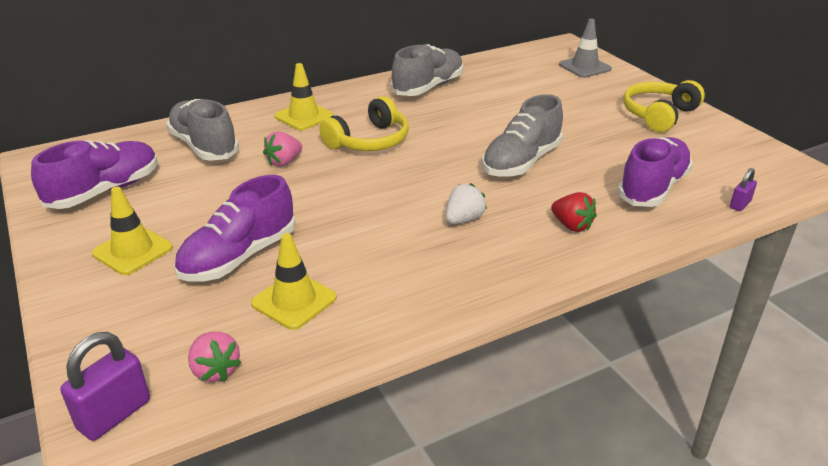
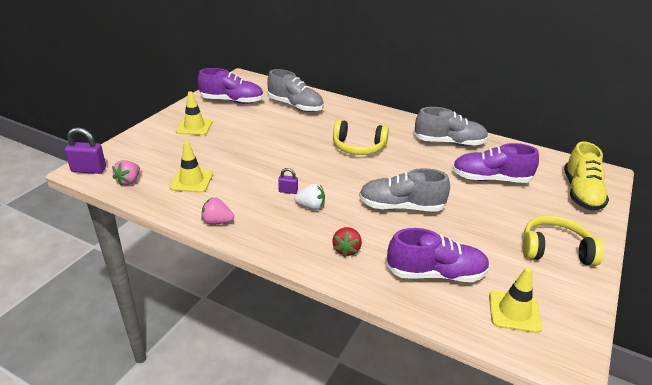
camera: 55 degrees right, 0 degrees up
grey shoe [166,99,239,161] -> grey shoe turned 105 degrees clockwise [267,69,324,112]
purple shoe [174,175,296,281] -> purple shoe moved to [452,143,539,183]
pink strawberry [263,131,302,167] -> pink strawberry moved to [201,198,234,225]
yellow traffic cone [275,63,333,130] -> yellow traffic cone moved to [489,267,542,333]
grey traffic cone [559,19,612,78] -> yellow shoe [564,142,609,211]
purple padlock [730,168,757,211] -> purple padlock moved to [278,168,298,194]

